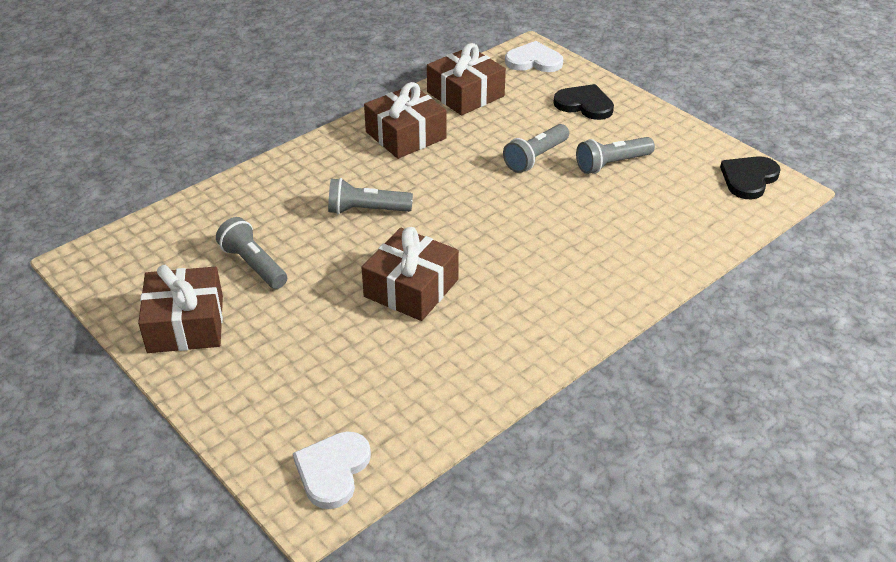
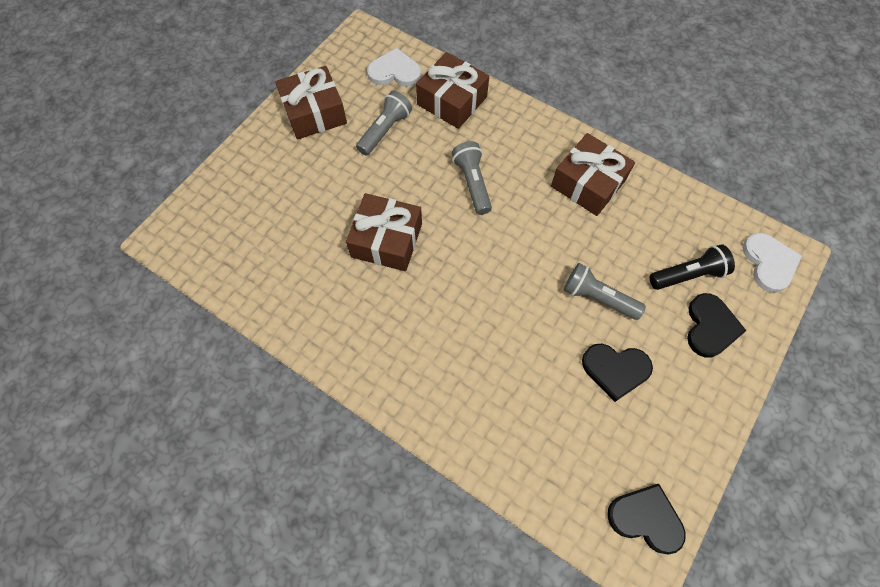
camera: 75 degrees right, 25 degrees up
white heart [293,432,371,509] -> white heart moved to [367,48,421,87]
brown gift [427,43,506,115] -> brown gift moved to [416,52,489,129]
grey flashlight [576,137,655,174] -> black heart [582,344,653,402]
none -> black flashlight [650,244,735,290]

